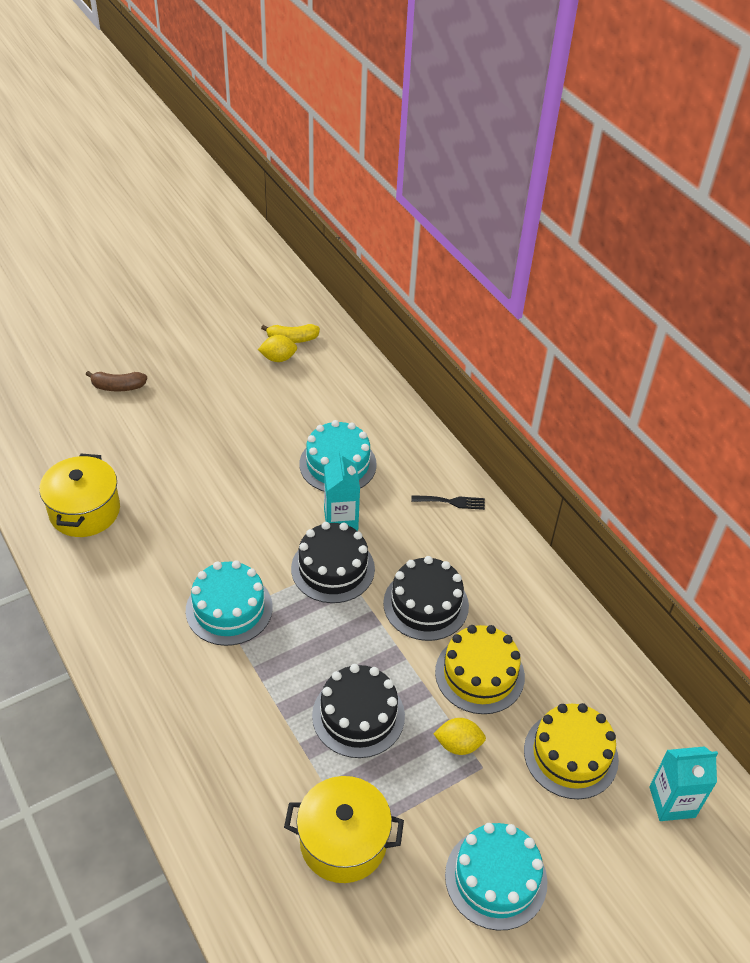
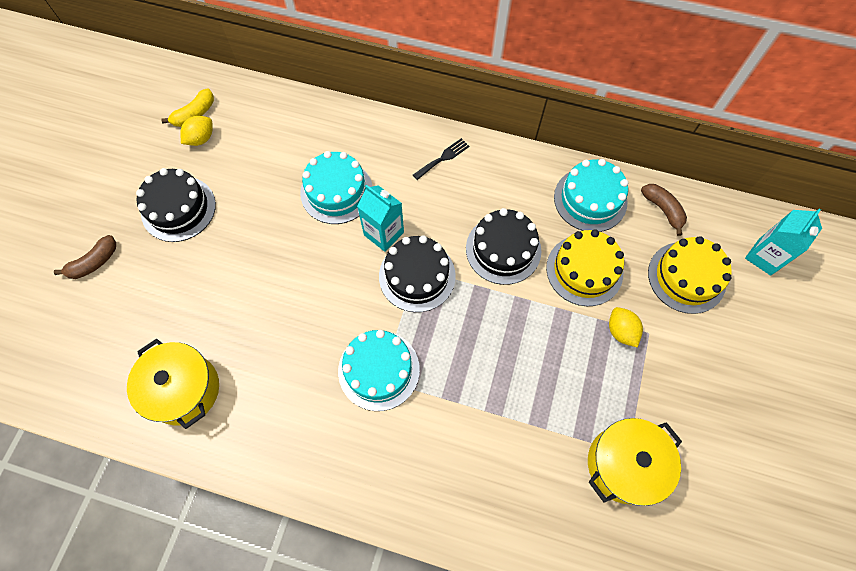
camera: 40 degrees left, 20 degrees up
black cake [312,664,405,758] -> black cake moved to [136,168,216,242]
yellow lemon [433,718,486,755] -> yellow lemon turned 75 degrees counterclockwise [609,307,643,348]
turquoise cake [445,823,547,931] -> turquoise cake moved to [554,159,628,232]
none -> brown banana [641,184,687,236]

